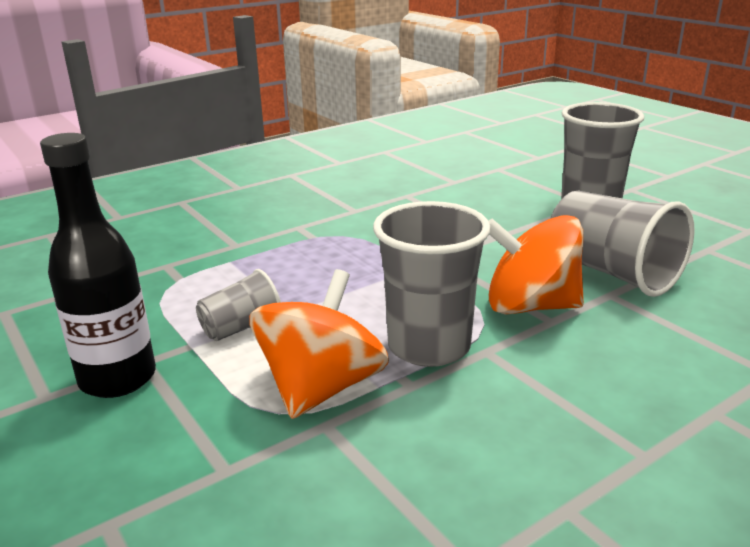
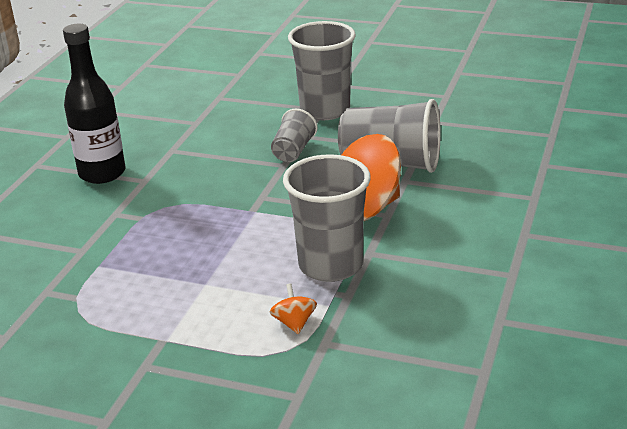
camera: 35 degrees left, 5 degrees up
black bottle [40,133,156,398] -> black bottle moved to [63,24,126,184]
grey cup [196,269,281,341] -> grey cup moved to [271,109,317,162]
orange spinning top [249,269,389,419] -> orange spinning top [270,283,317,334], size x0.44

